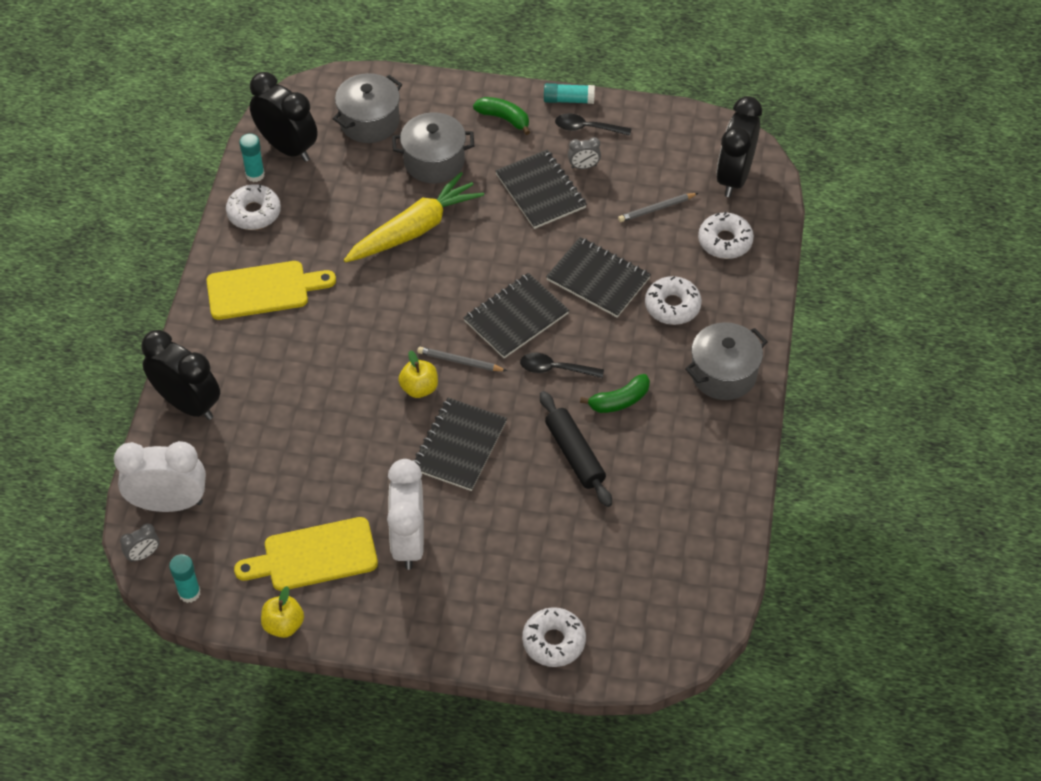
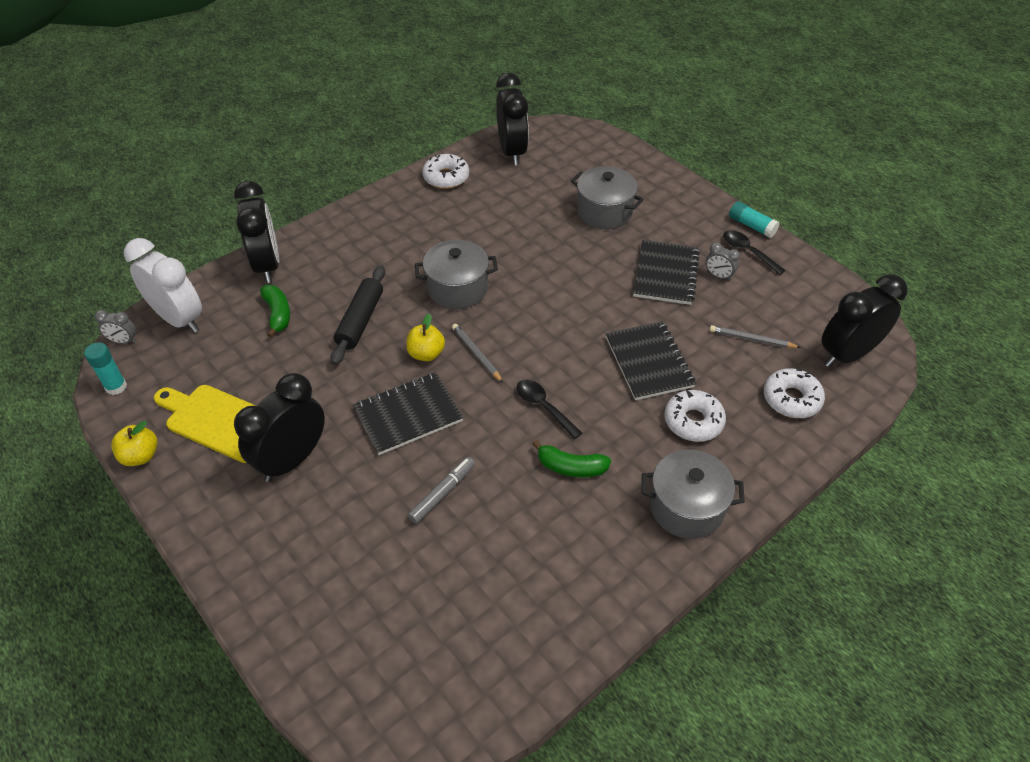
camera: 40 degrees right, 5 degrees down
yellow cutting board [207,261,336,320] -> none
turquoise glue stick [239,133,265,182] -> none
grey pot [333,73,402,143] -> grey pot moved to [415,240,498,309]
yellow carrot [344,172,484,262] -> none
white clock [387,459,424,570] -> black clock [234,373,325,482]
black notebook [463,273,569,358] -> none
green banana [473,97,530,135] -> green banana moved to [260,285,290,338]
white donut [522,607,586,667] -> none
black rolling pin [540,391,612,507] -> black rolling pin moved to [331,265,385,365]
none -> grey marker [408,457,475,524]

